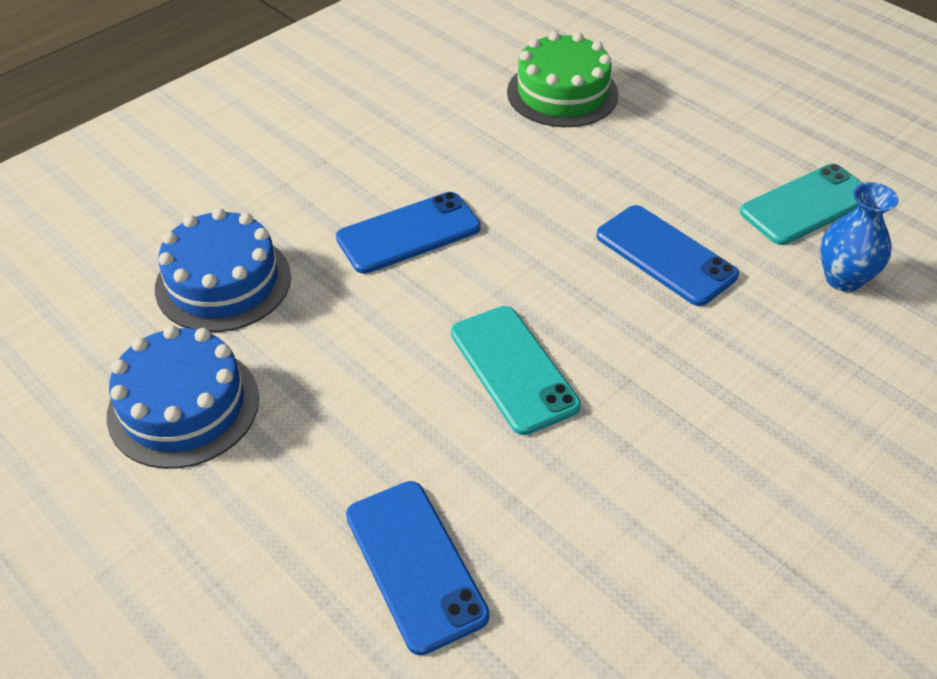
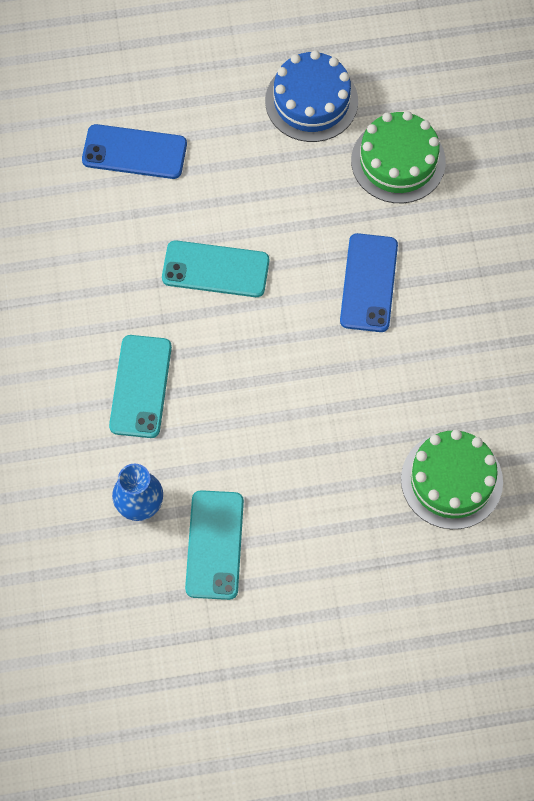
camera: 125 degrees right, 20 degrees up
blue cake [155,208,291,332] -> green cake [351,111,446,203]
blue phone [596,205,739,306] -> none
none -> turquoise phone [109,335,172,438]

